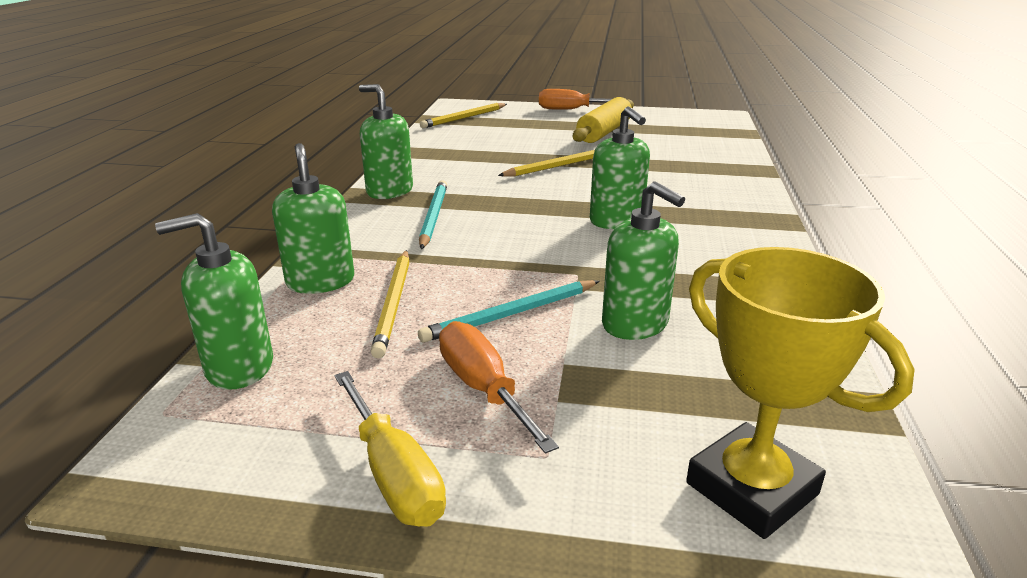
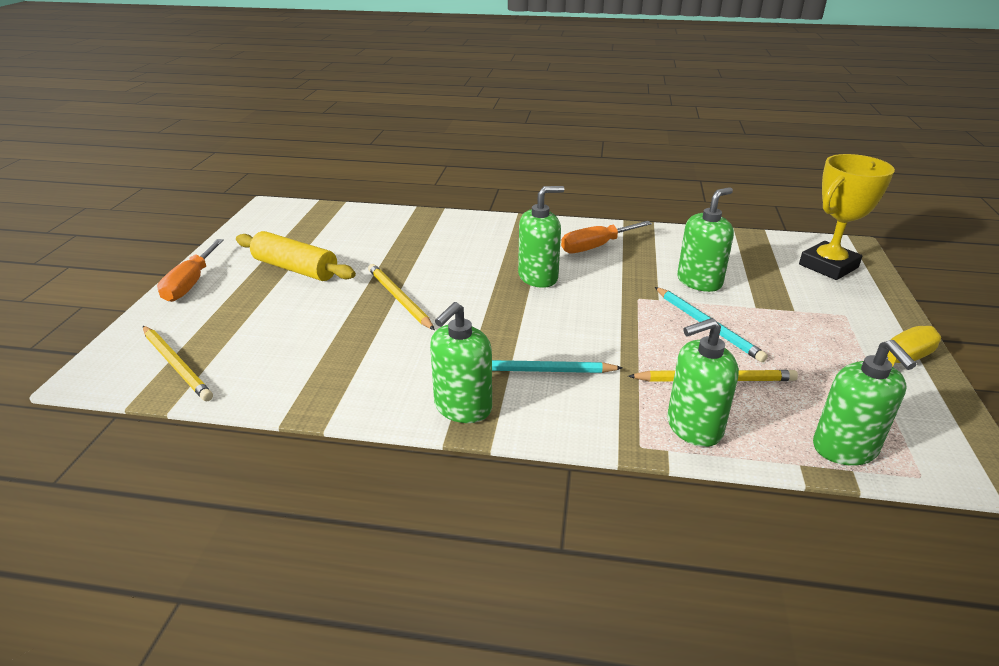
camera: 90 degrees left, 5 degrees up
orange screwdriver [439,321,559,454] -> orange screwdriver moved to [561,221,652,253]

